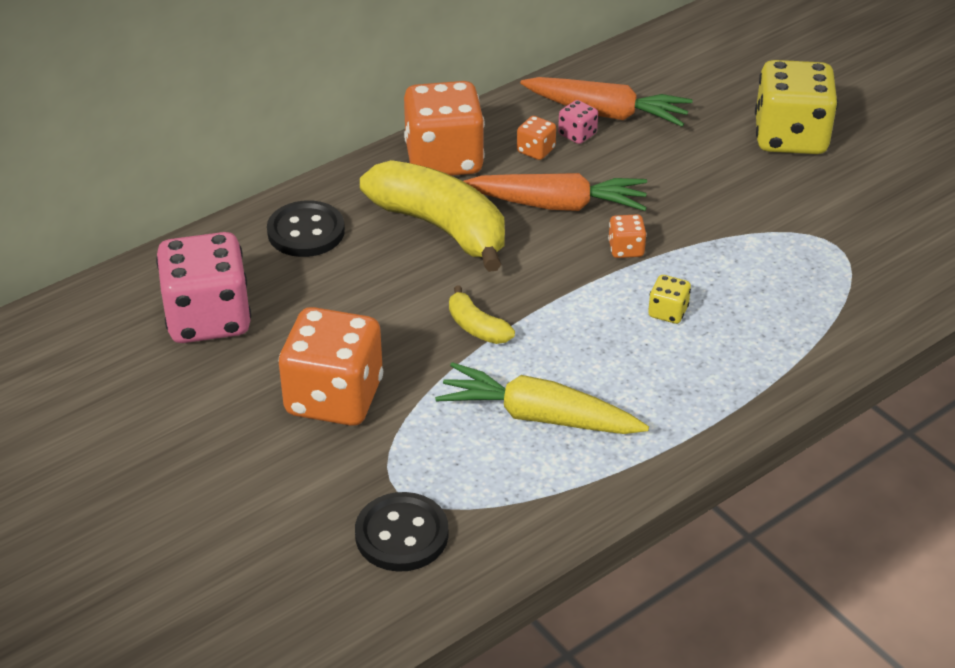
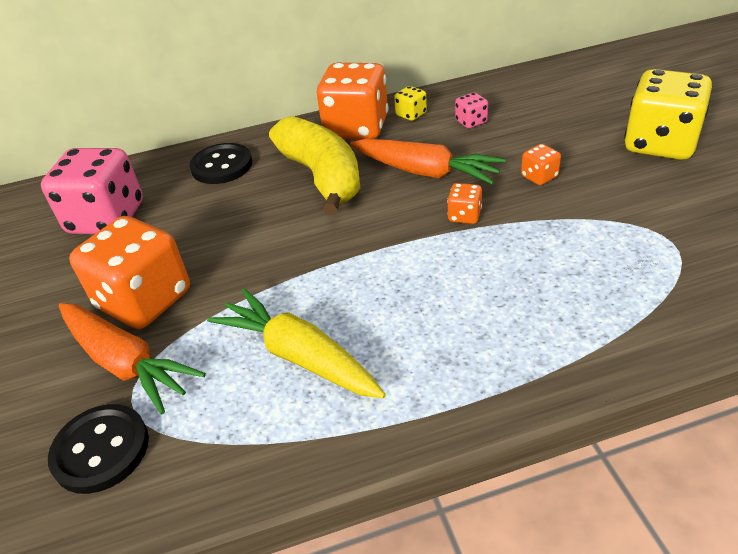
camera: 25 degrees right, 0 degrees up
yellow banana [449,285,515,344] -> none
orange dice [517,116,556,160] -> orange dice moved to [521,144,561,185]
orange carrot [520,77,693,127] -> orange carrot moved to [59,303,206,414]
yellow dice [648,275,691,324] -> yellow dice moved to [394,86,427,121]

